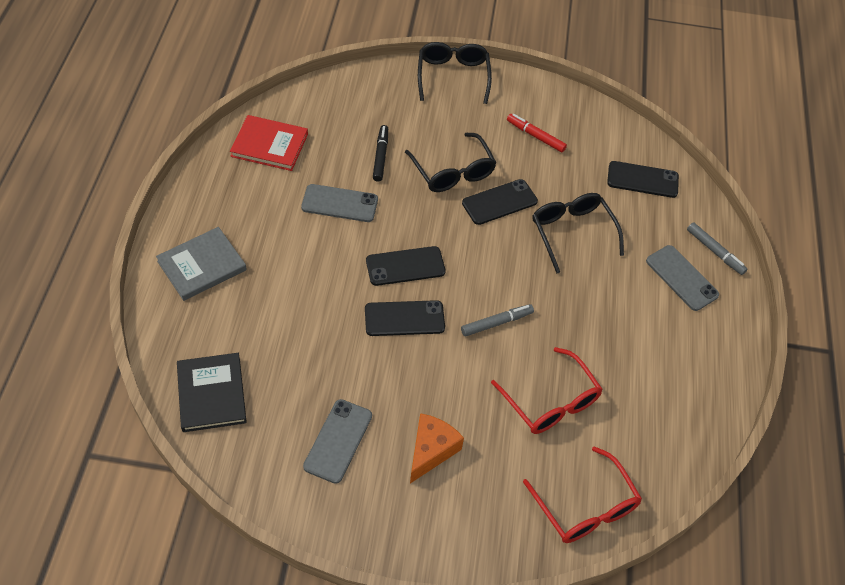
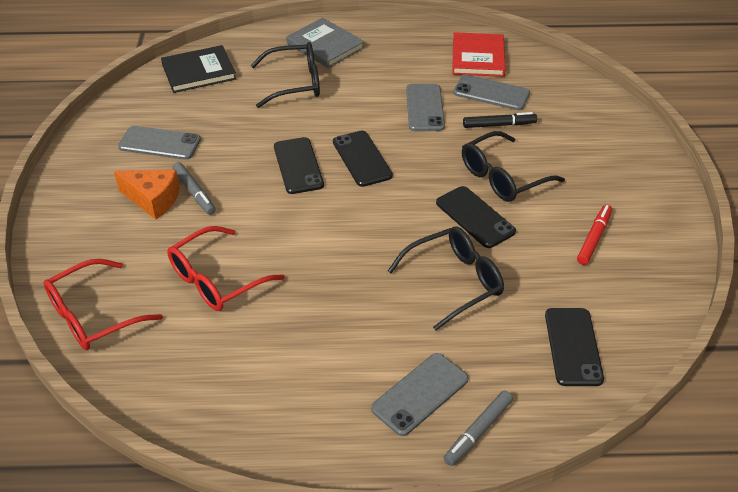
camera: 85 degrees right, 10 degrees down
black glasses [418,42,492,104] -> black glasses moved to [251,42,320,108]
grey marker [461,304,534,336] -> grey marker moved to [172,162,216,215]
none -> grey phone [453,75,530,110]

